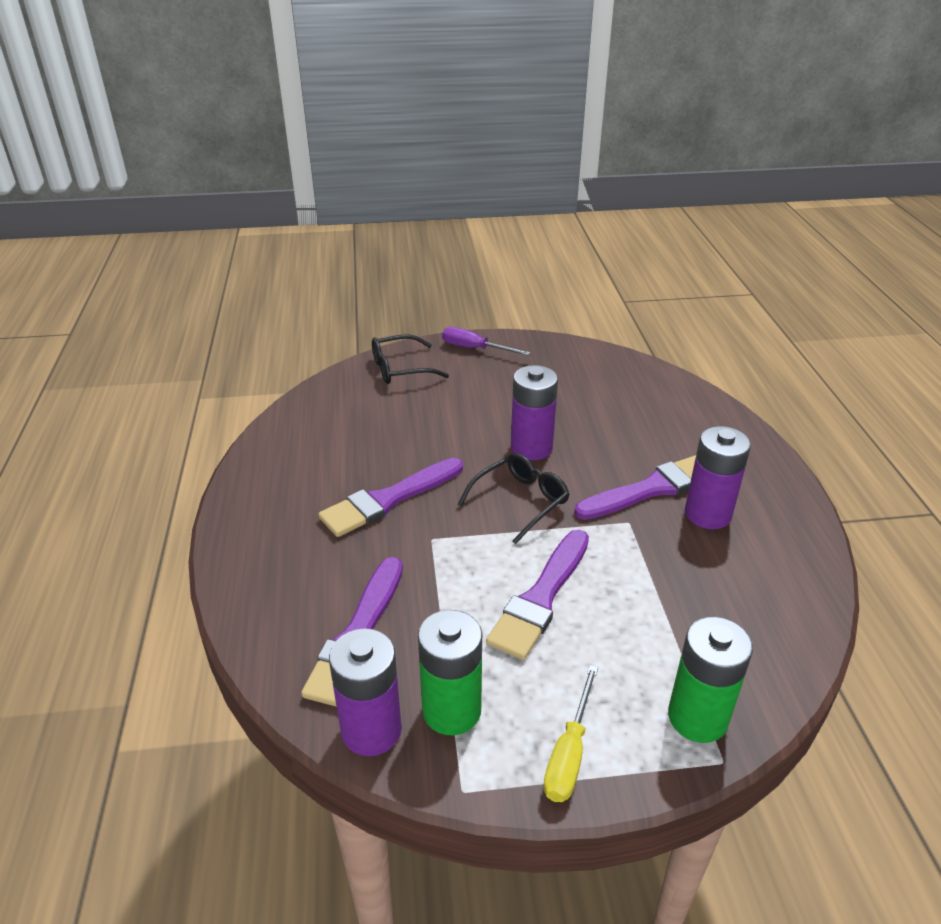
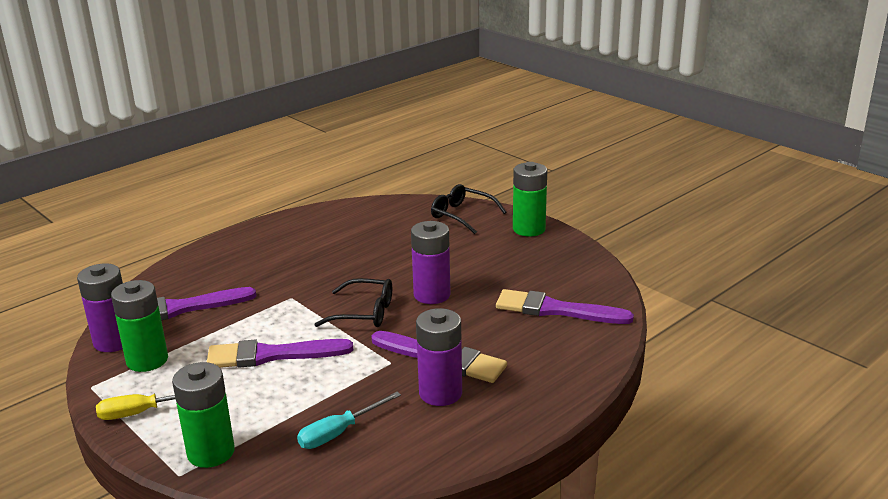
camera: 55 degrees right, 10 degrees down
purple brush [318,458,463,537] -> purple brush moved to [496,289,634,324]
purple screwdriver [442,327,531,356] -> green battery [513,162,547,237]
none -> turquoise screwdriver [297,392,401,449]

